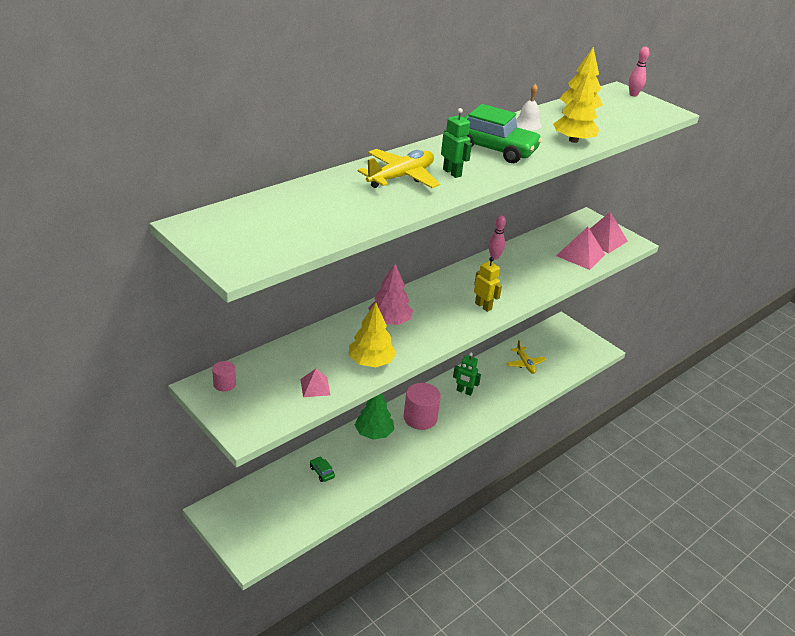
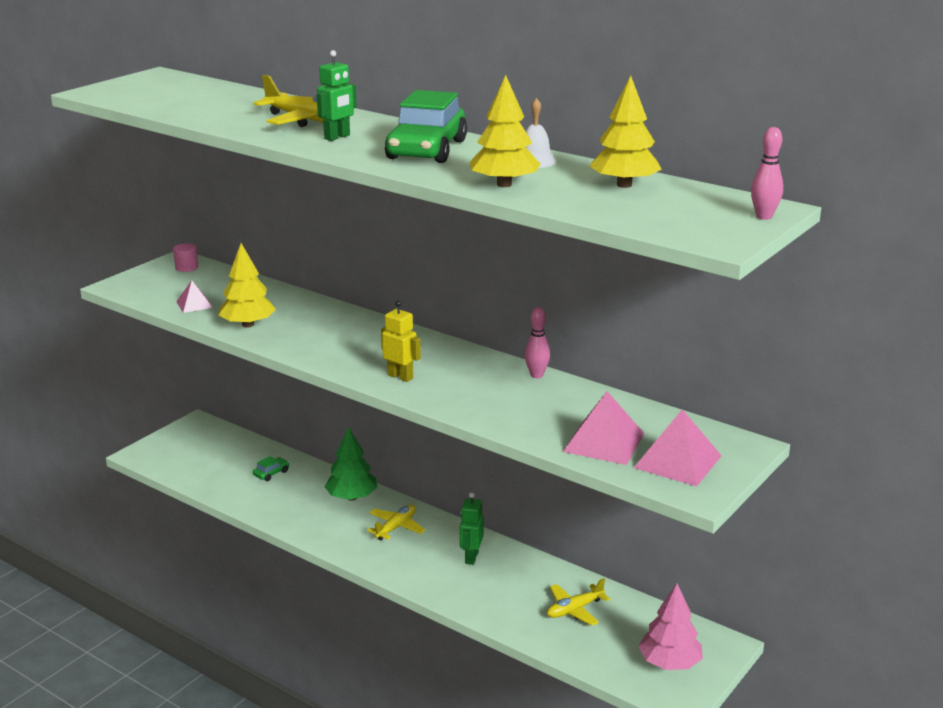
camera: 80 degrees right, 10 degrees down
pink tree [368,264,413,325] -> pink tree moved to [638,583,703,670]
pink cylinder [404,383,441,430] -> yellow plane [367,505,425,540]
yellow robot [474,257,502,312] -> yellow robot turned 90 degrees counterclockwise [381,301,421,382]

